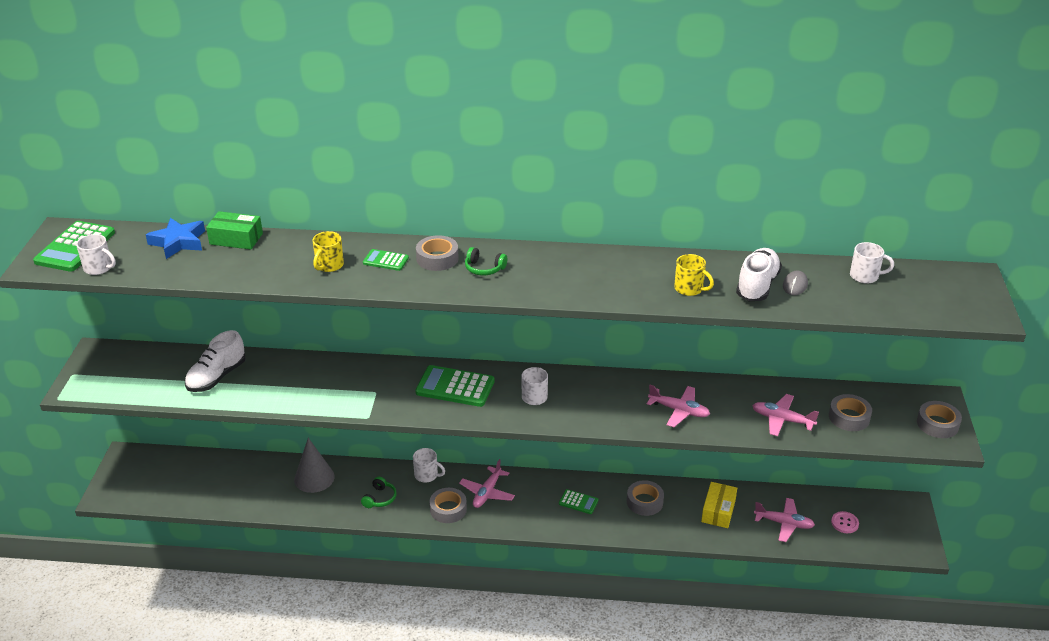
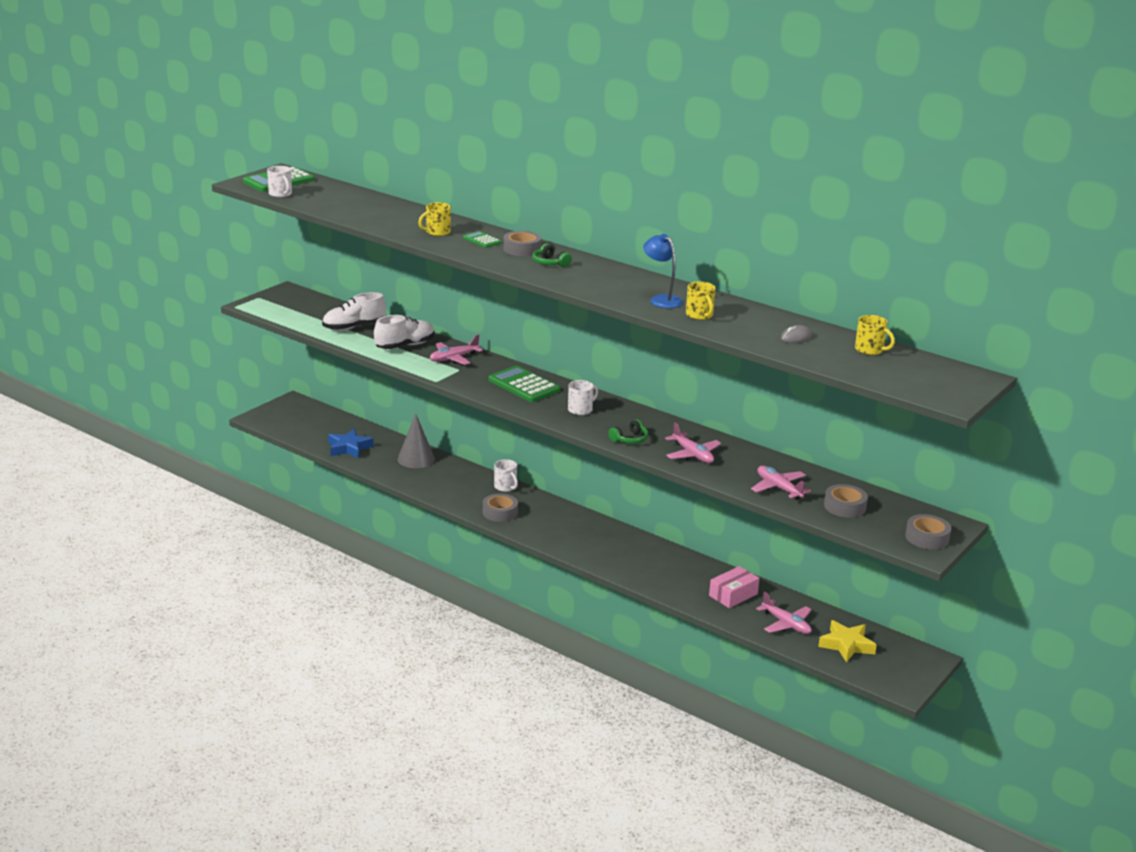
camera: 30 degrees right, 10 degrees down
blue star [146,218,205,259] -> blue star moved to [328,429,374,458]
green box [206,211,263,249] -> none
green headphones [361,477,397,508] -> green headphones moved to [608,419,648,444]
pink plane [459,459,515,508] -> pink plane moved to [430,335,483,365]
green calculator [559,489,598,514] -> none
grey tape [627,480,664,516] -> none
yellow box [701,482,737,528] -> pink box [709,566,760,608]
white shoe [736,248,782,301] -> white shoe moved to [374,315,435,349]
pink button [831,511,859,533] -> yellow star [818,620,877,662]
white mug [850,242,894,284] -> yellow mug [855,315,895,355]
none -> blue lamp [643,234,683,308]

